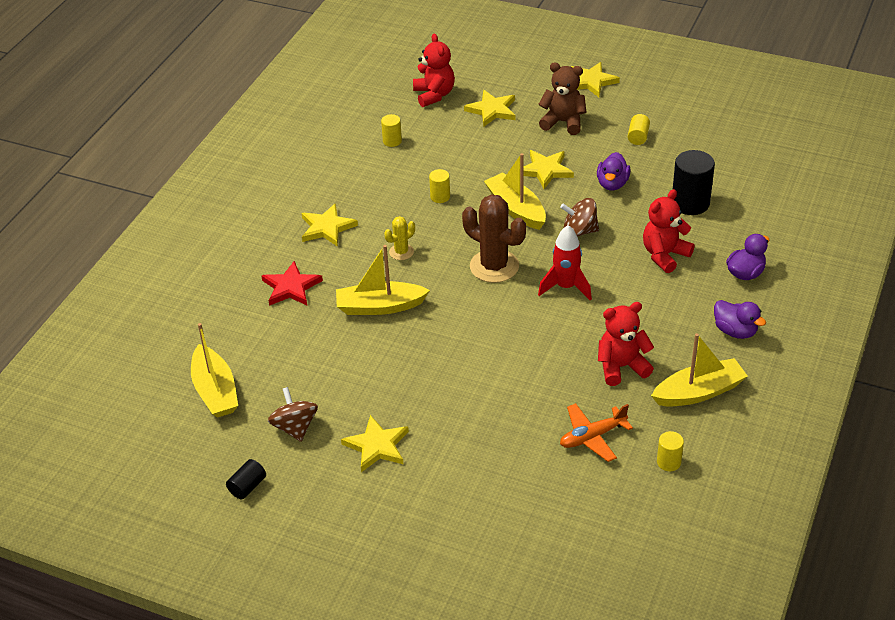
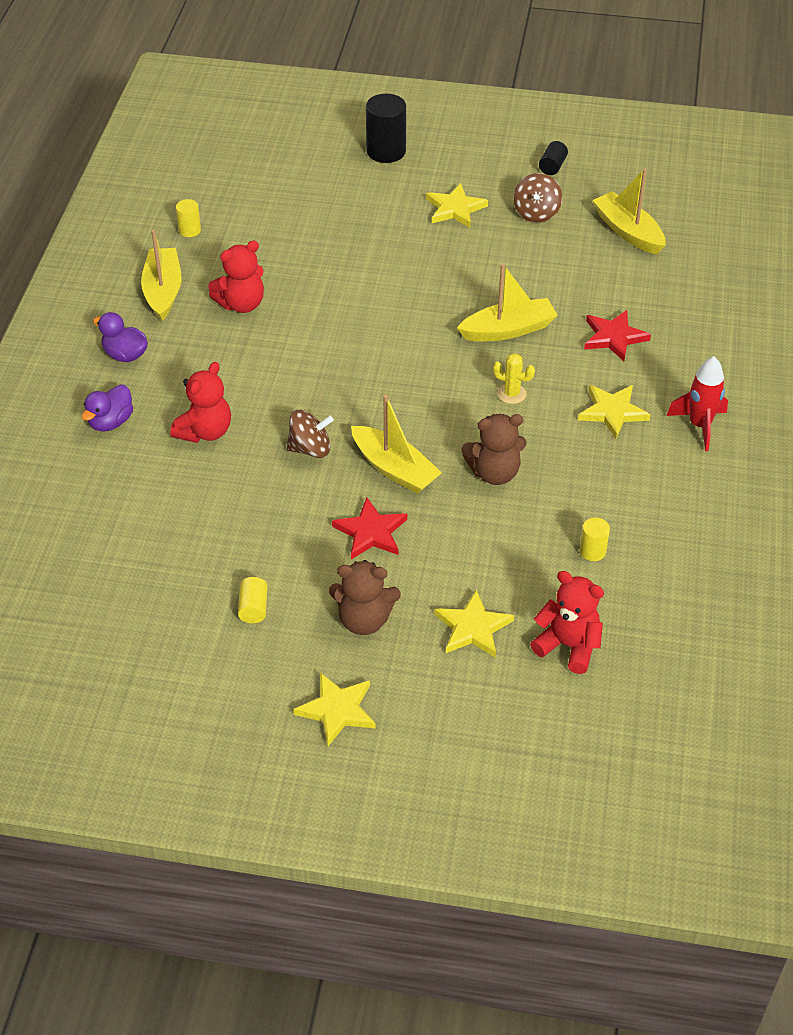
camera: 165 degrees right, 5 degrees up
brown spinning top [268,387,318,442] -> brown spinning top turned 45 degrees clockwise [514,173,562,223]
yellow cactus [384,216,415,260] -> yellow cactus turned 75 degrees clockwise [493,353,535,404]
red teddy bear [413,34,455,107] -> red teddy bear turned 150 degrees clockwise [530,571,604,674]
yellow cylinder [429,169,450,203] -> brown teddy bear [461,414,527,485]
brown cactus [462,194,526,283] -> none
yellow star [524,150,574,189] -> red star [332,497,407,559]
red rocket [538,225,592,300] -> red rocket moved to [666,356,728,451]
orange plane [560,403,633,462] -> none
purple duck [597,152,631,190] -> none
yellow boat [651,333,748,407] -> yellow boat turned 120 degrees clockwise [141,230,181,321]
black cylinder [673,150,715,215] -> black cylinder moved to [366,94,406,163]

